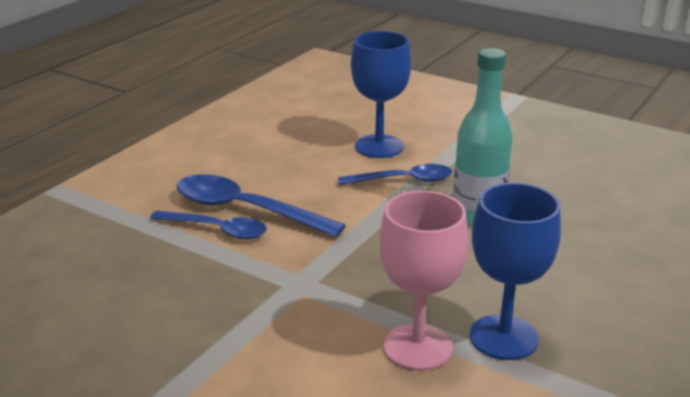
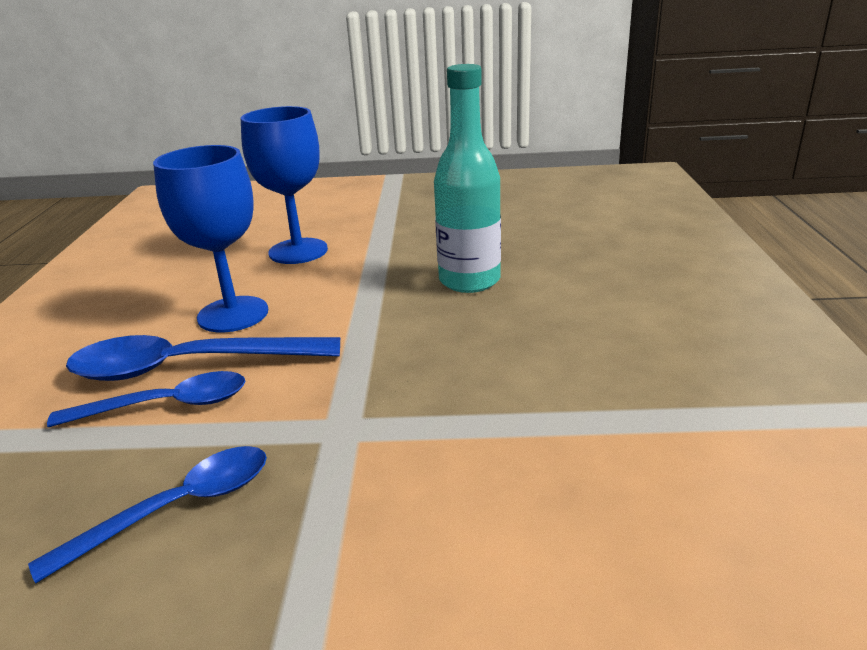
camera: 30 degrees left, 0 degrees up
blue spoon [338,164,452,185] -> blue spoon moved to [28,446,267,583]
pink goblet [379,191,468,371] -> none
blue goblet [470,183,561,360] -> blue goblet moved to [153,145,268,332]

